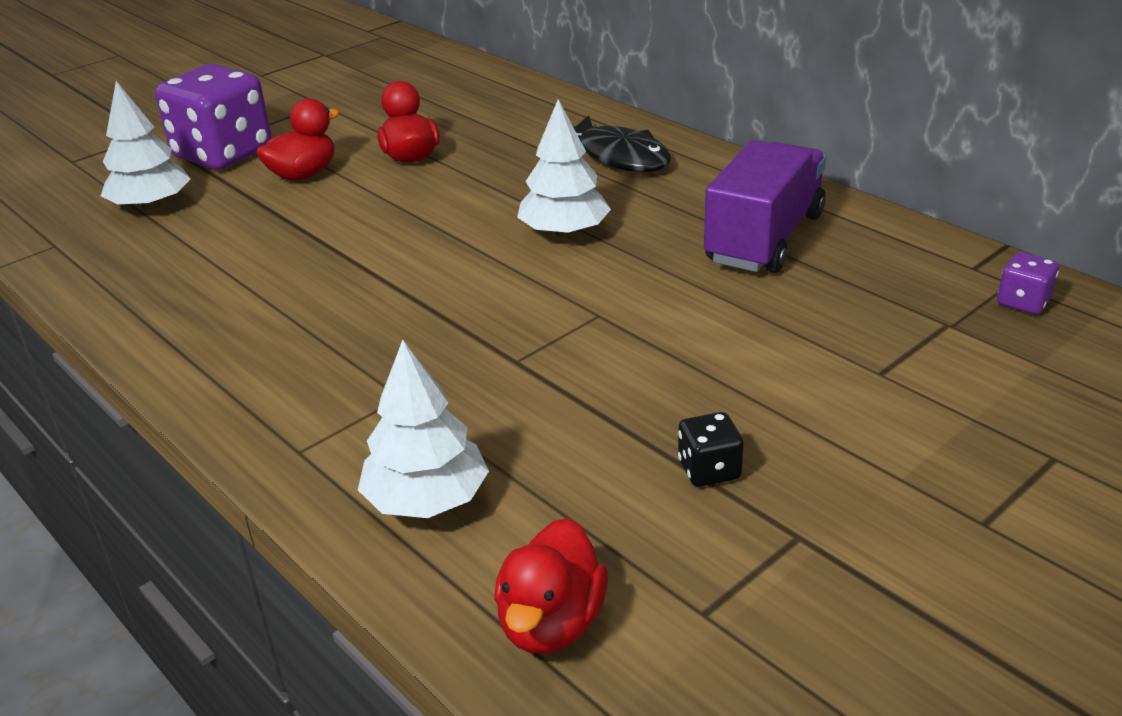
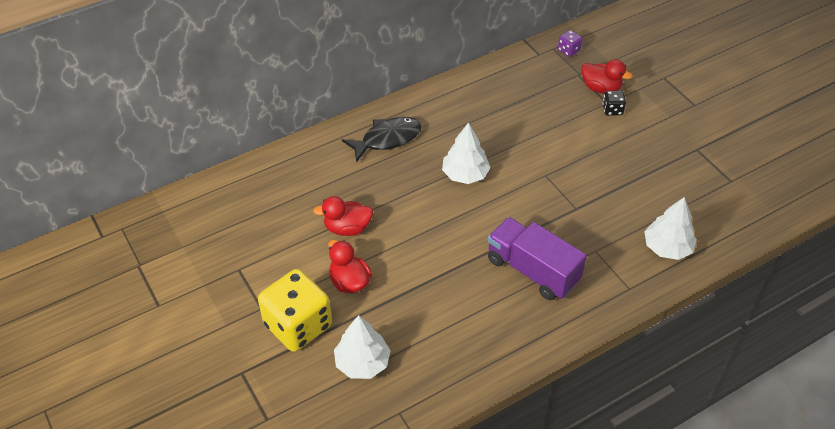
camera: 80 degrees left, 15 degrees up
purple dice [155,64,272,170] -> yellow dice [258,269,332,352]
red duck [494,518,608,653] -> red duck moved to [581,59,632,94]
black dice [678,412,744,487] -> black dice moved to [602,90,626,116]
purple truck [704,140,826,273] -> purple truck moved to [488,217,587,300]

